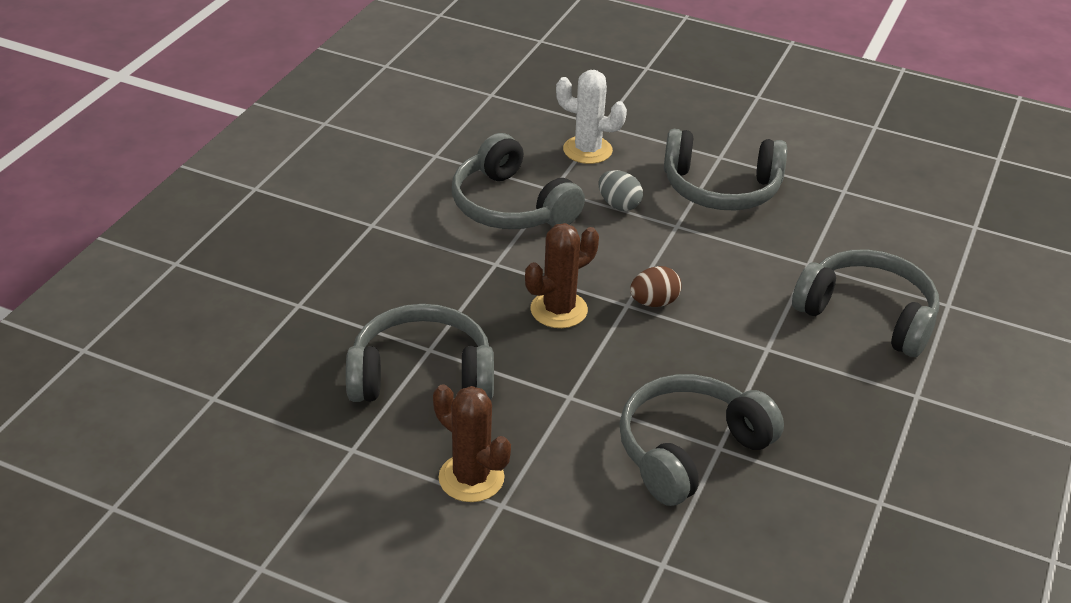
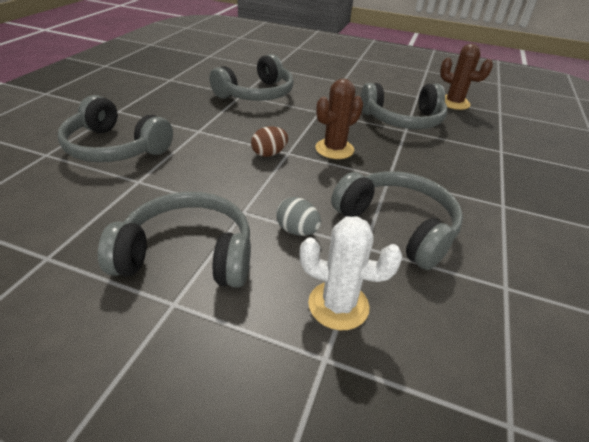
camera: 175 degrees right, 0 degrees up
brown cactus [433,384,511,502] -> brown cactus moved to [440,44,493,110]

